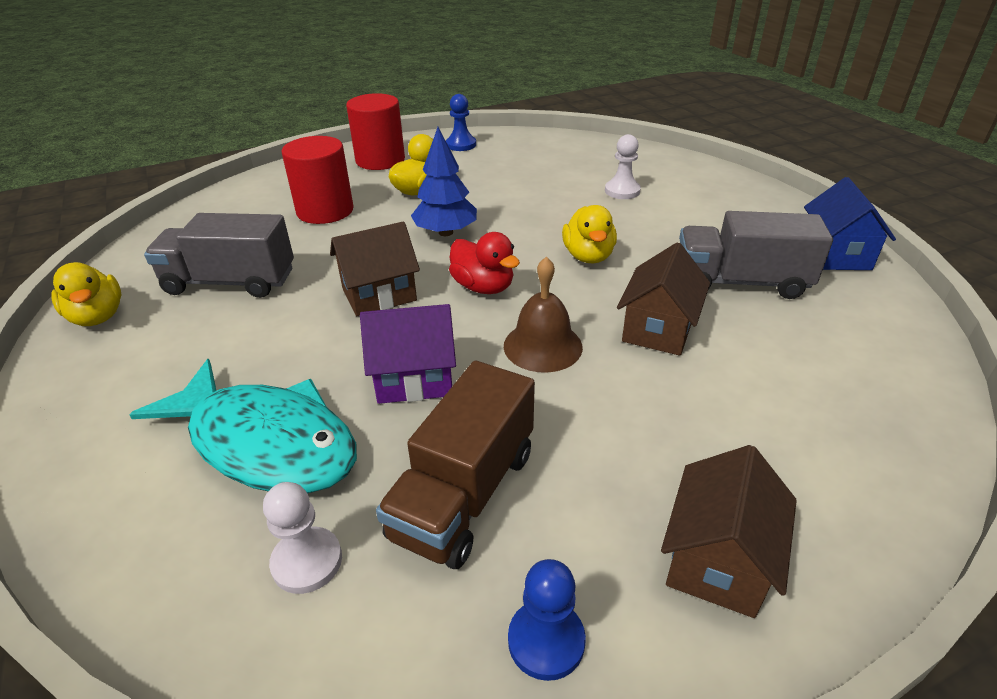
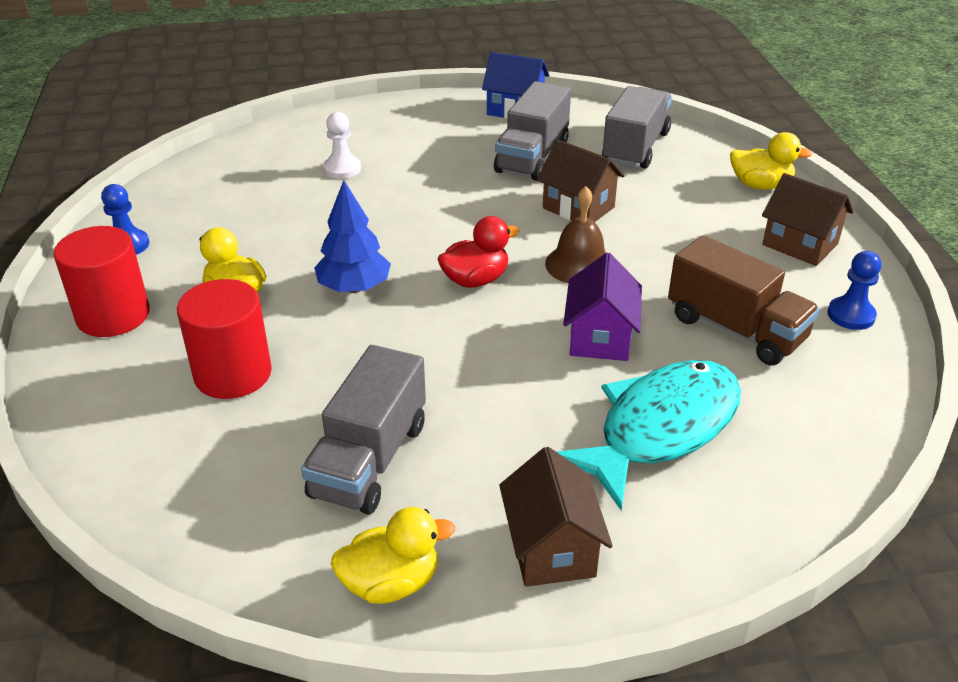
camera: 75 degrees left, 0 degrees up
white pawn [263,482,342,594] -> none
brown house [330,222,420,316] -> brown house moved to [499,447,613,587]
yellow duck [562,205,617,264] -> yellow duck moved to [730,132,813,190]
none -> grey truck [602,86,672,169]

